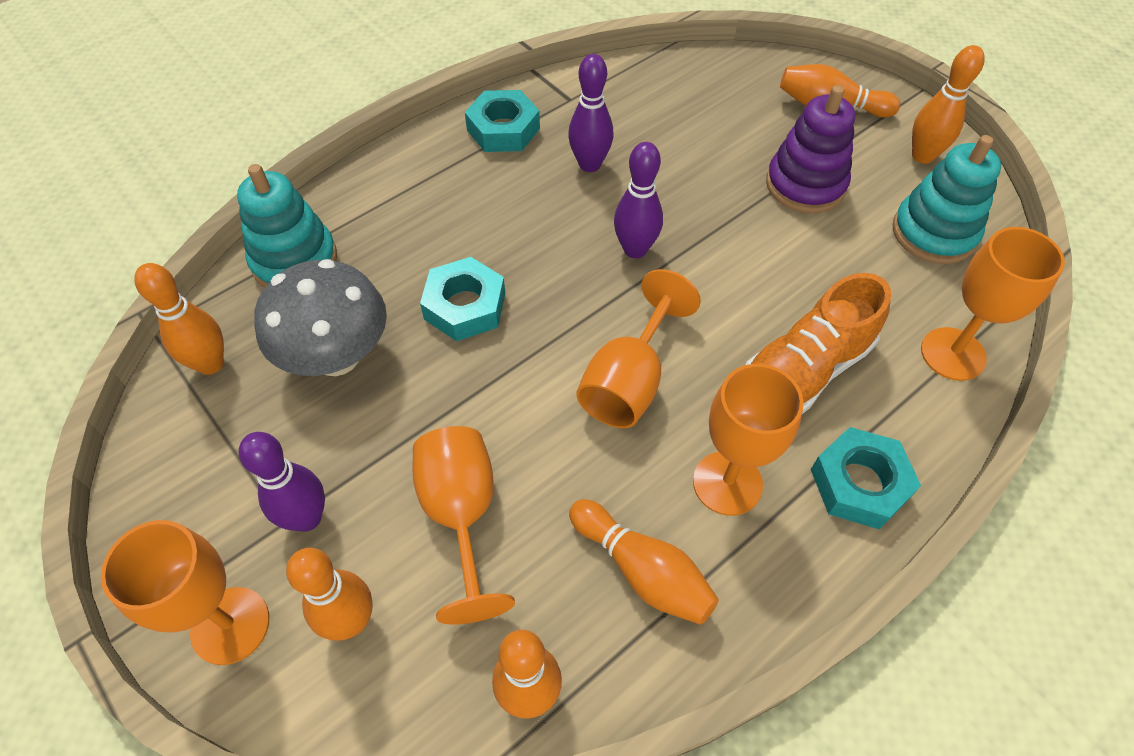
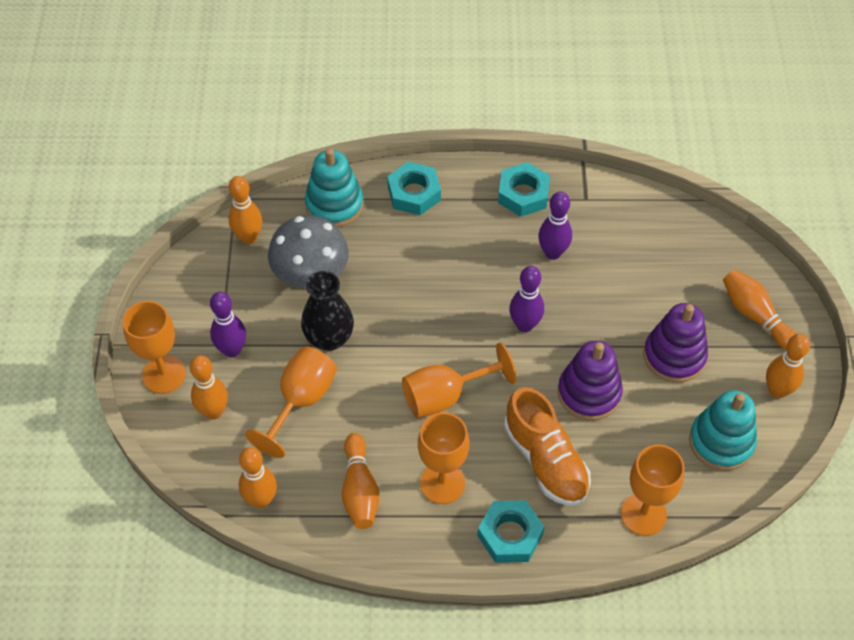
camera: 40 degrees right, 0 degrees up
turquoise nut [420,257,505,341] -> turquoise nut moved to [387,161,441,215]
orange shoe [746,273,891,414] -> orange shoe turned 120 degrees counterclockwise [504,387,591,506]
none -> black vase [301,271,354,351]
none -> purple stacking toy [558,341,623,421]

